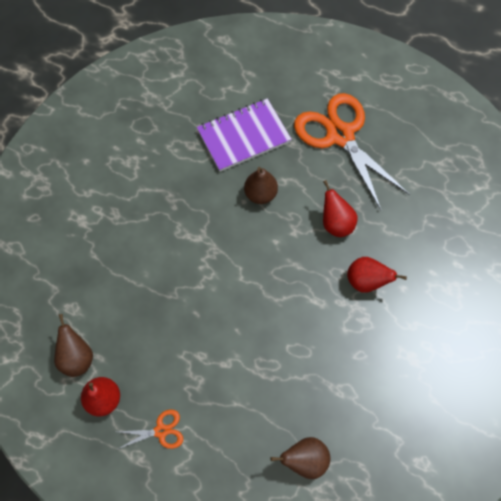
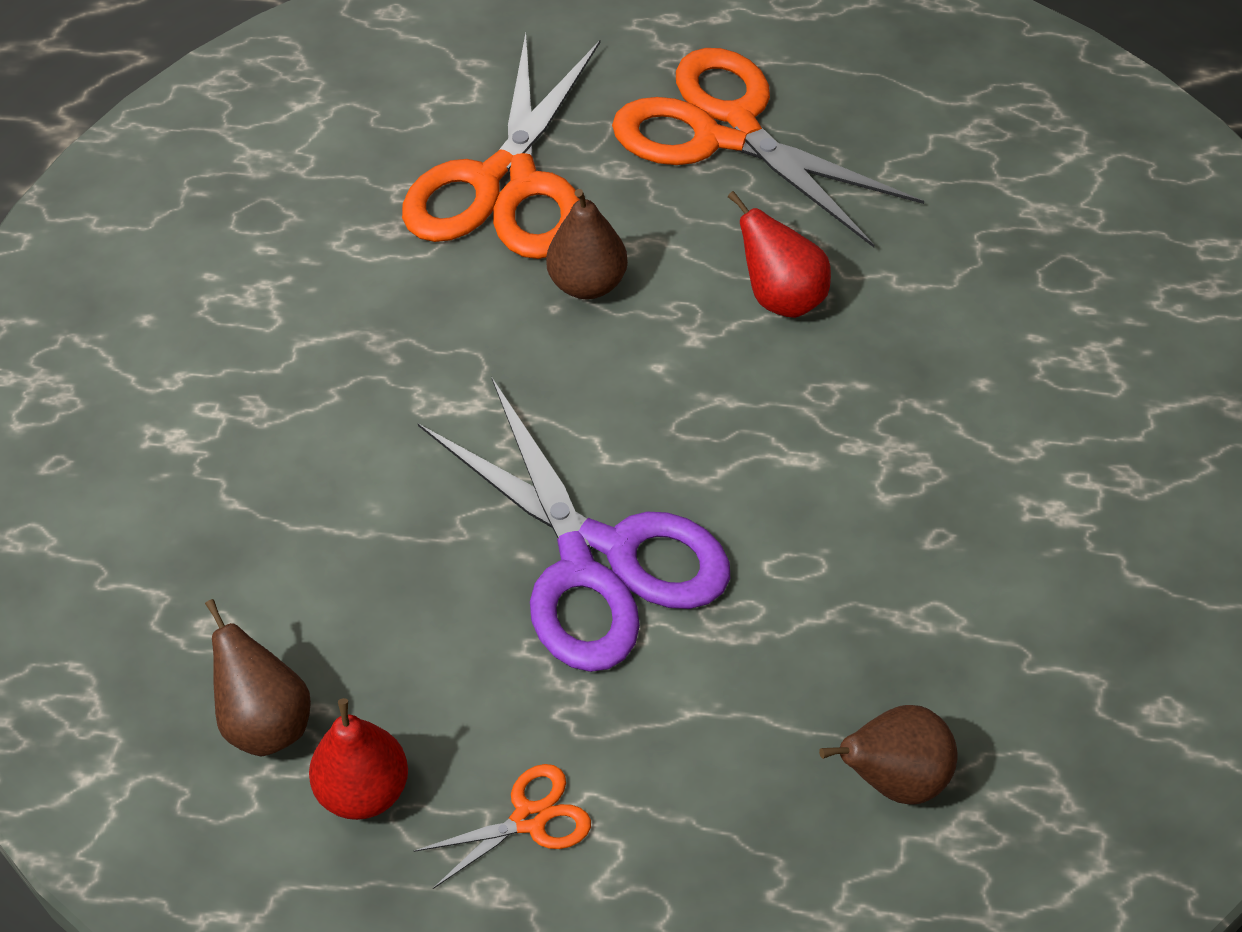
camera: 15 degrees left, 15 degrees down
purple notebook [197,98,292,172] -> orange scissors [402,33,601,259]
red pear [347,257,407,293] -> none
none -> purple scissors [418,378,730,672]

